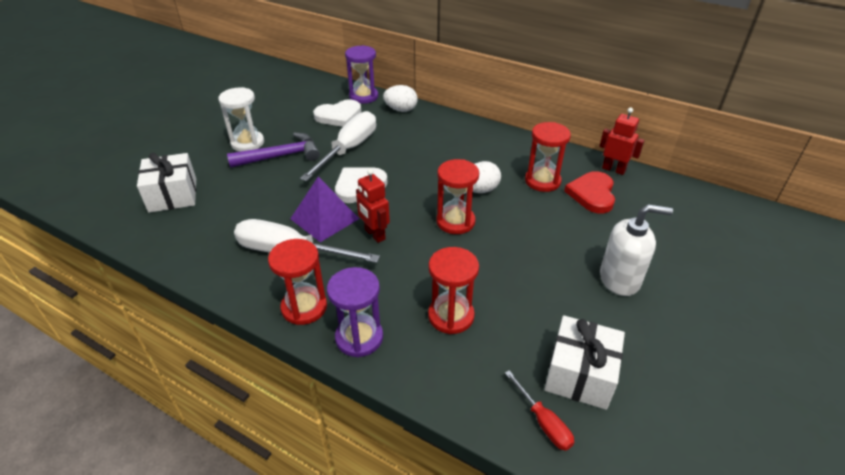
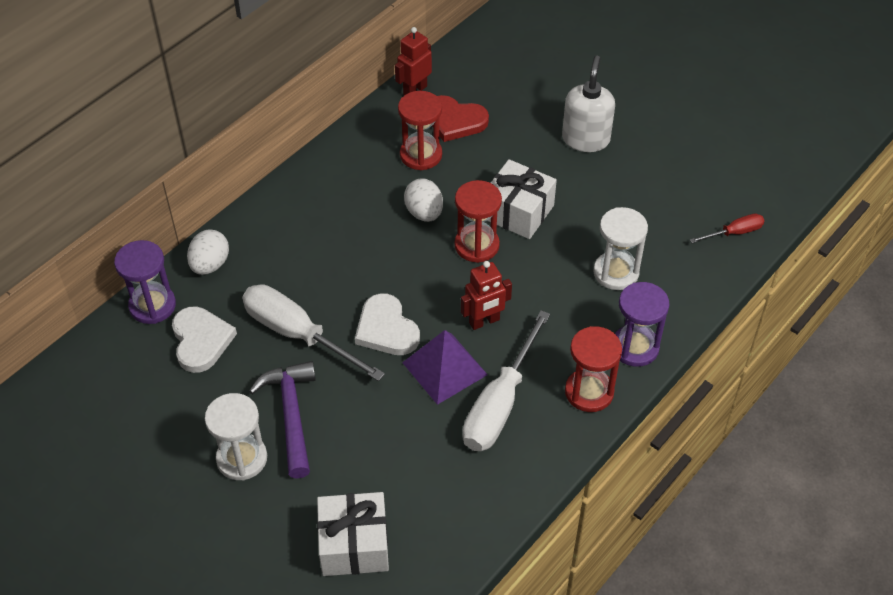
camera: 80 degrees left, 10 degrees up
red hourglass [428,247,479,334] -> white hourglass [593,207,648,290]
white gift [544,315,625,410] -> white gift moved to [487,159,557,239]

